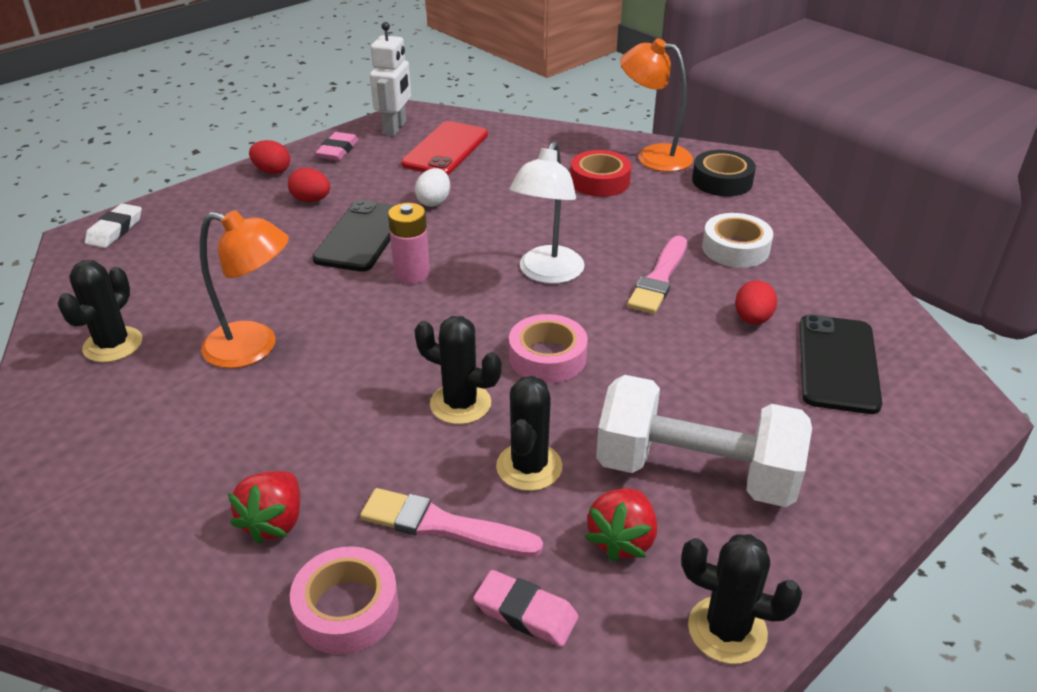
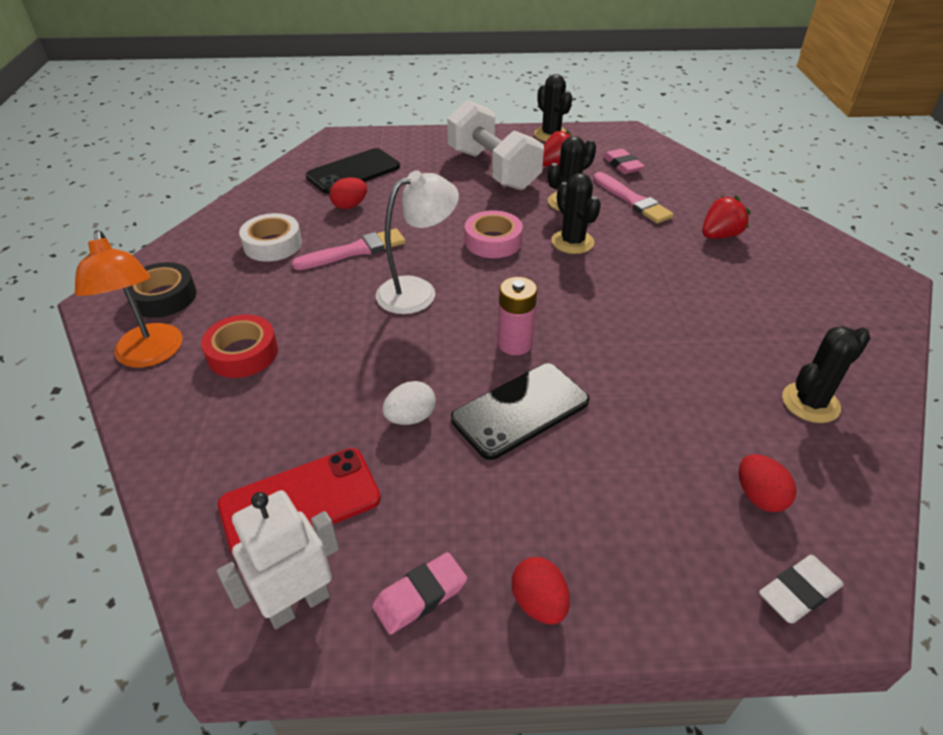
camera: 140 degrees left, 5 degrees up
orange lamp [200,210,289,368] -> none
red egg [288,168,330,202] -> red egg moved to [739,454,797,512]
pink tape [290,547,399,654] -> none

